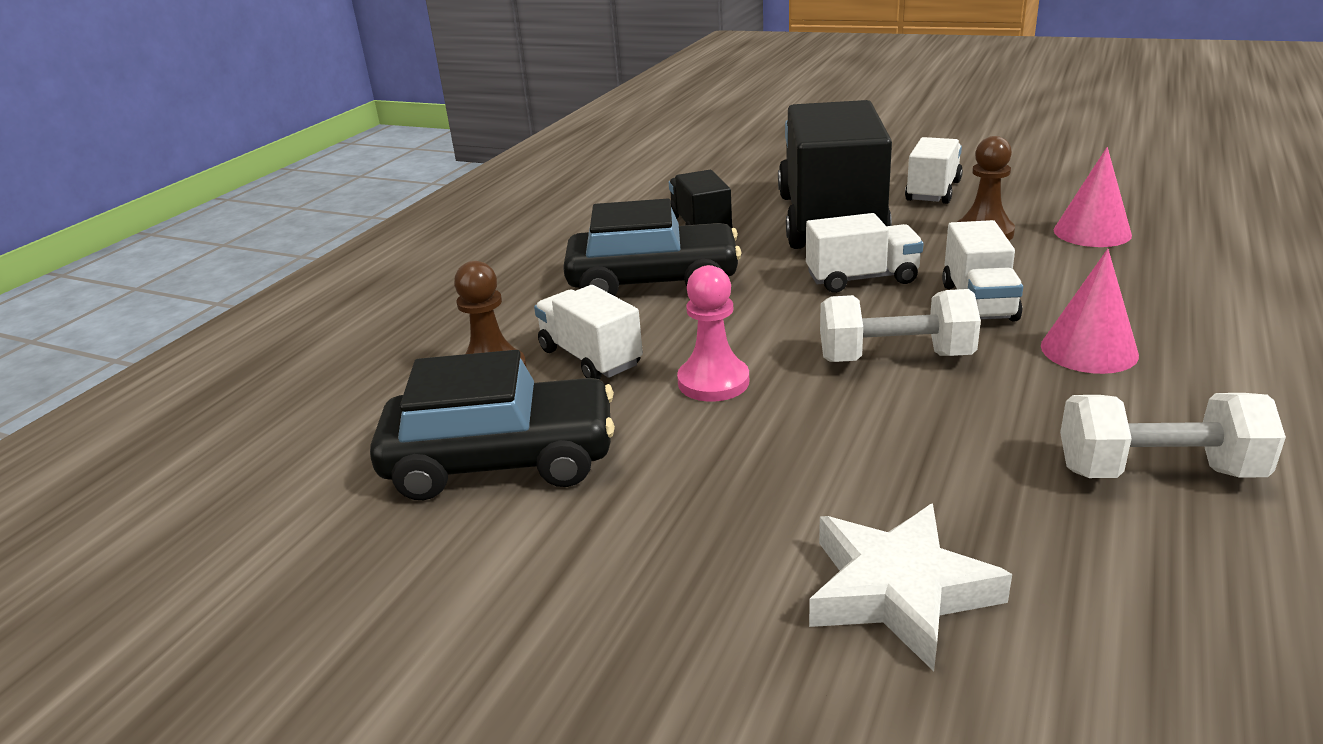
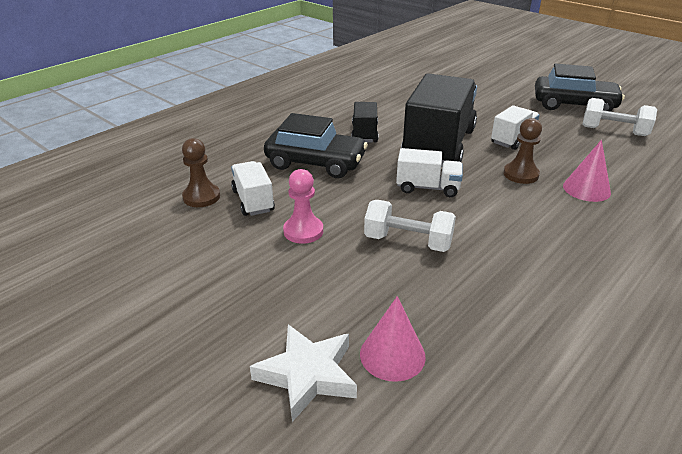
camera: 15 degrees right, 5 degrees up
black car [370,350,615,500] -> black car moved to [535,64,625,112]
white truck [942,220,1023,321] -> none
pink cone [1041,249,1139,374] -> pink cone moved to [360,296,426,382]
white dumbbell [1060,393,1286,478] -> white dumbbell moved to [582,98,657,136]

